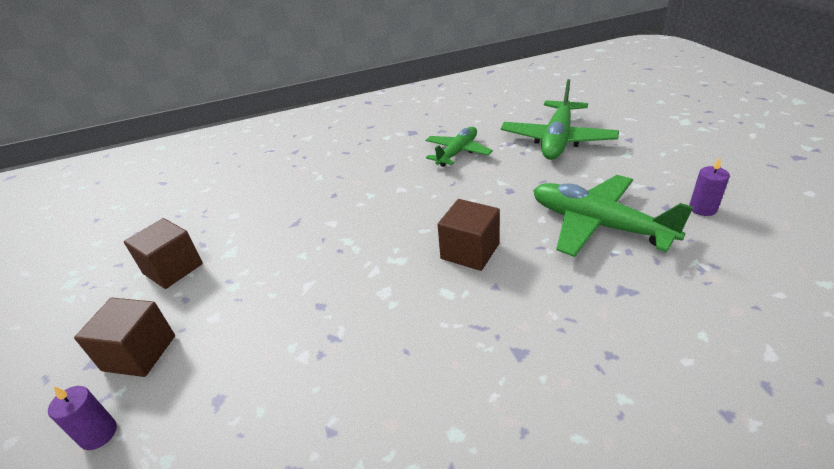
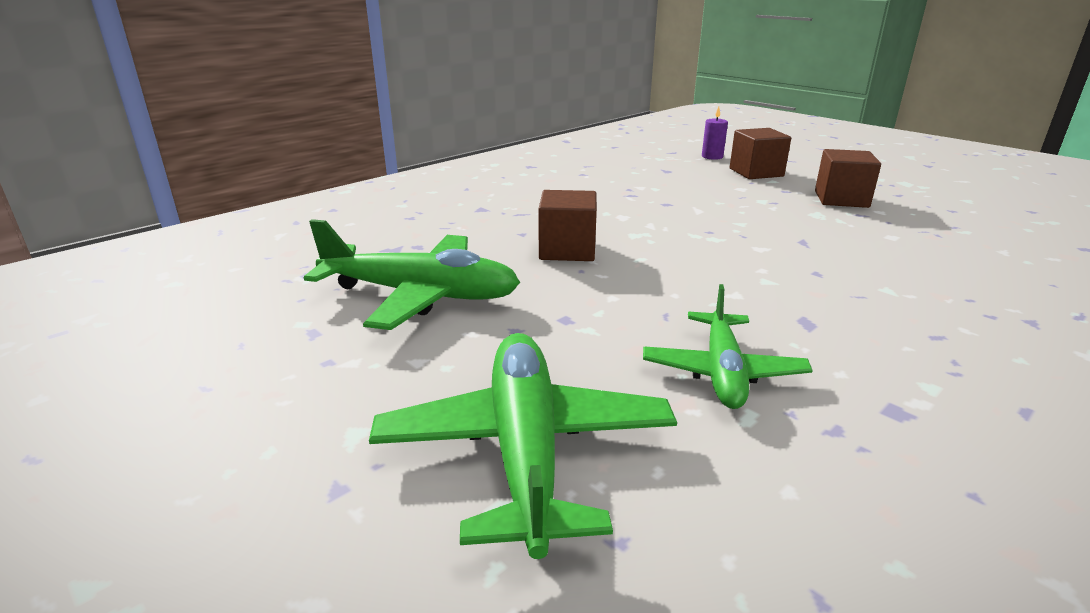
camera: 150 degrees right, 10 degrees down
purple candle [689,158,730,216] -> none

